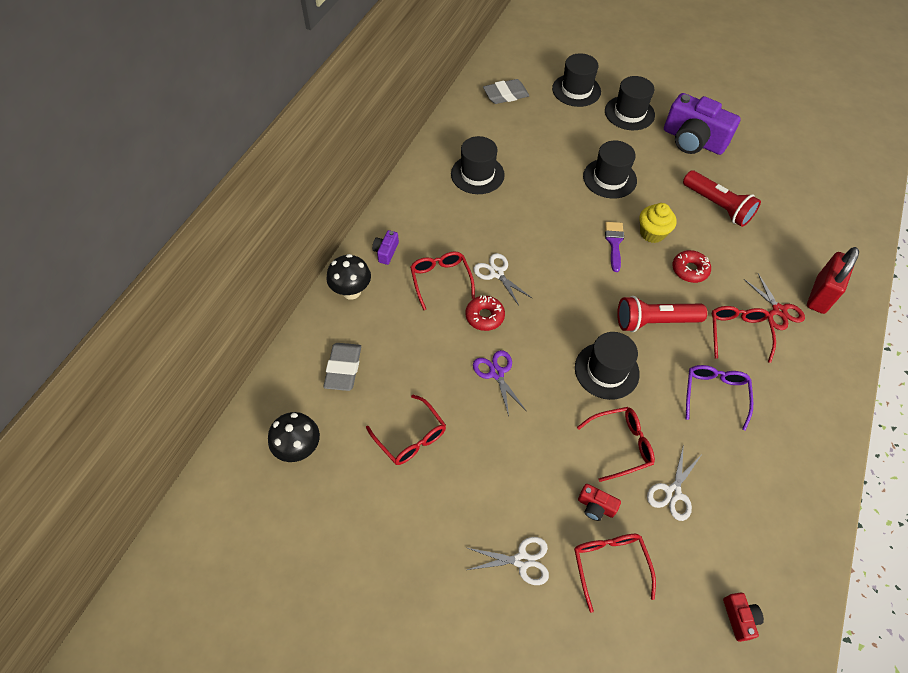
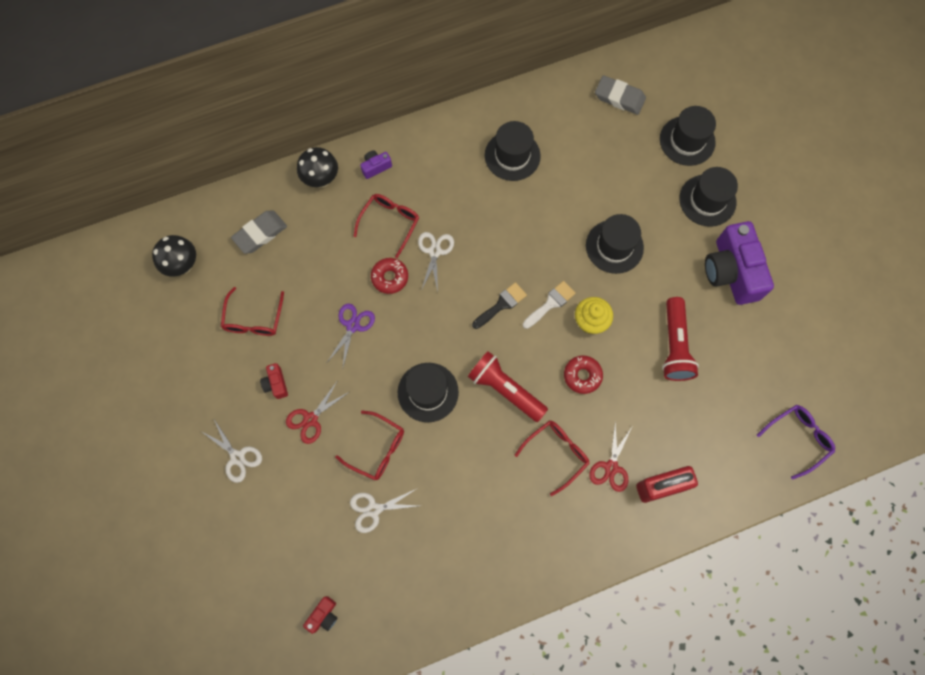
camera: 45 degrees right, 15 degrees up
red glasses [574,534,656,613] -> none
red camera [578,484,621,521] -> red camera moved to [260,363,288,399]
purple brush [605,222,624,272] -> white brush [523,281,576,329]
purple glasses [686,365,753,431] -> purple glasses moved to [757,405,835,480]
none -> red scissors [286,380,349,444]
none -> black brush [472,282,527,329]

